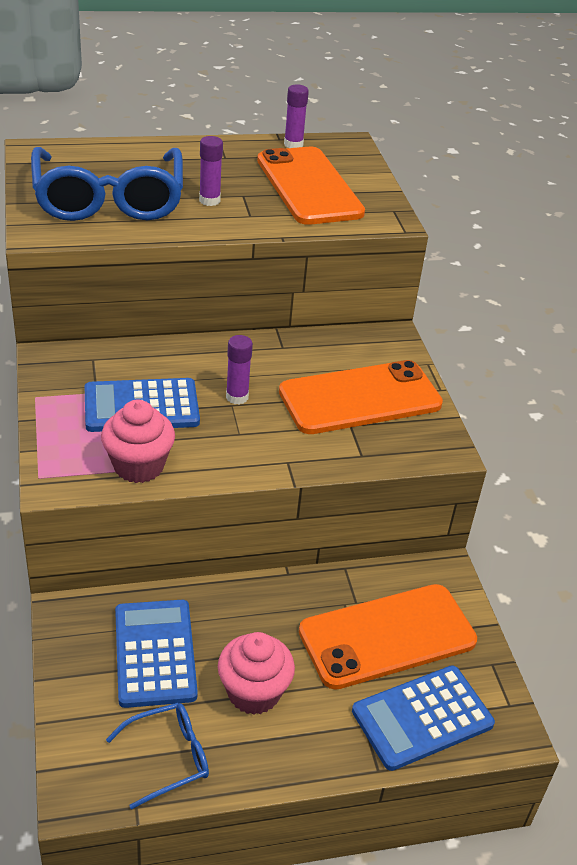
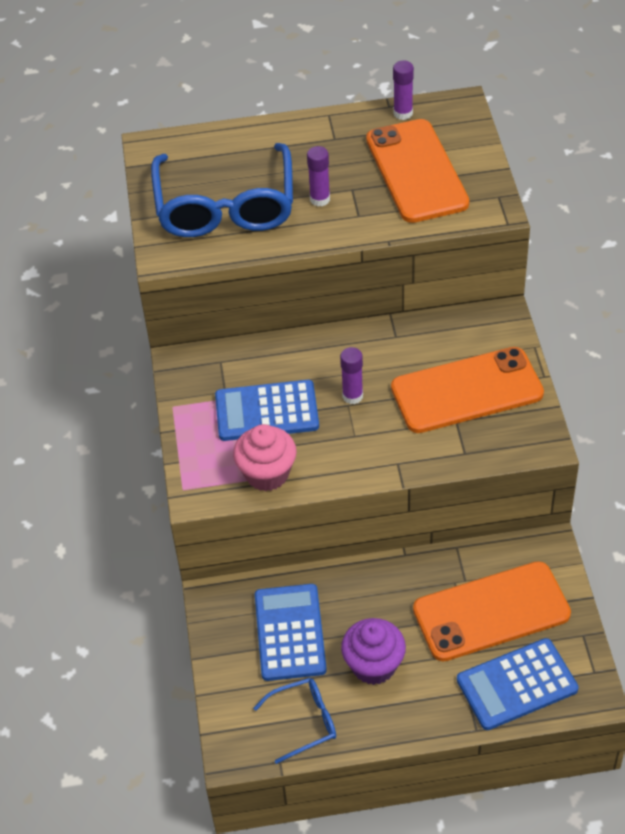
camera: 10 degrees right, 10 degrees up
pink cupcake [218,632,295,715] -> purple cupcake [341,618,406,685]

